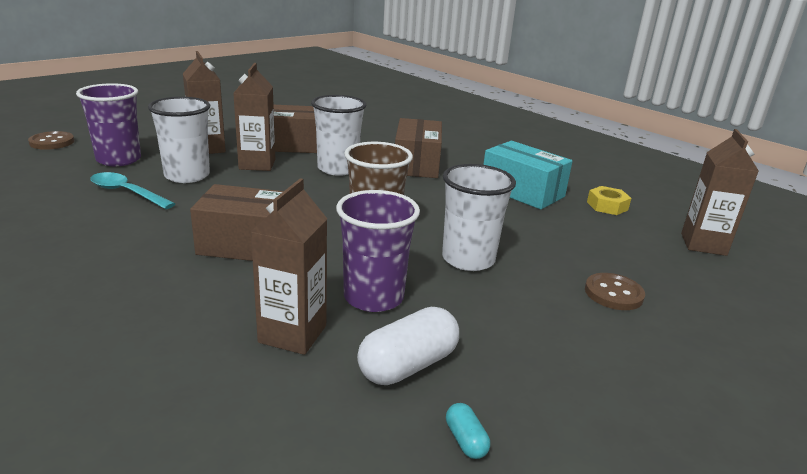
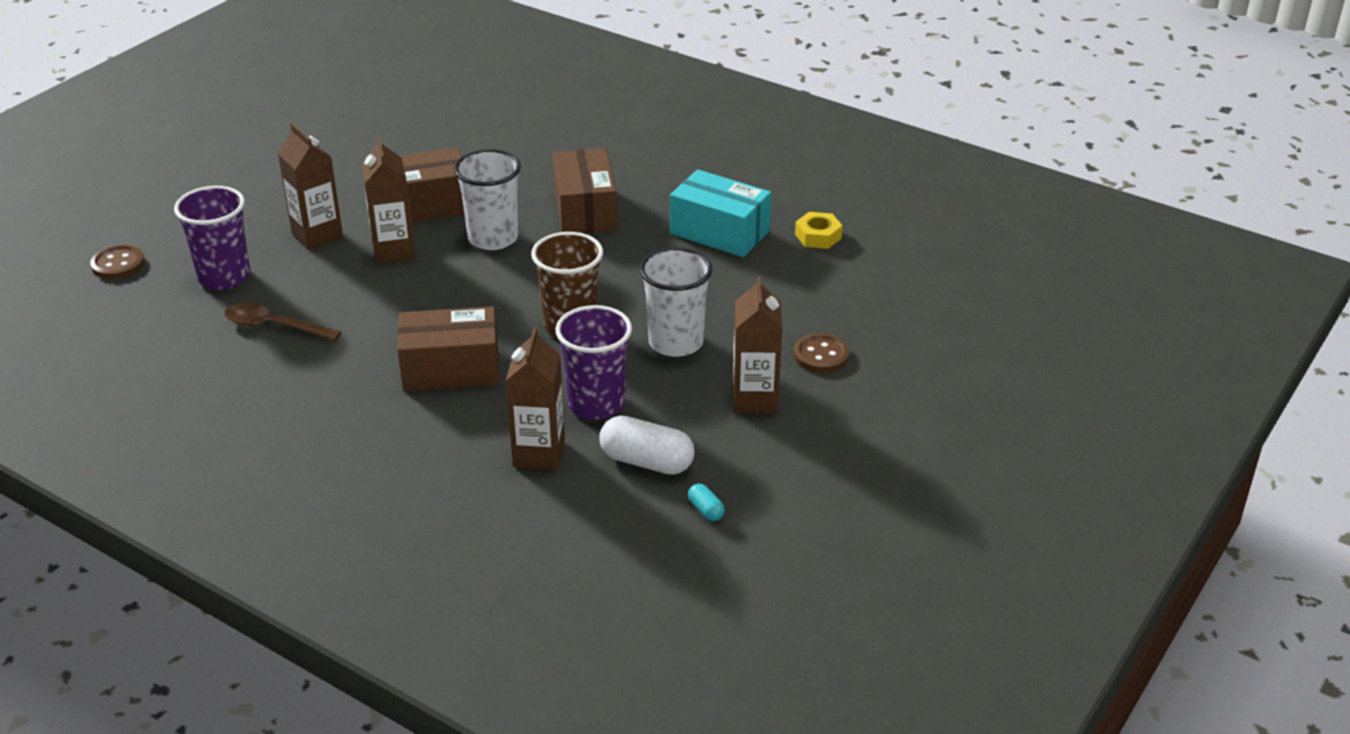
camera: 10 degrees left, 10 degrees up
turquoise spoon [91,172,175,209] -> brown spoon [225,303,341,341]
white cup [148,97,210,183] -> none
white capsule [357,307,459,385] -> white capsule turned 75 degrees clockwise [599,416,694,475]
brown carton [681,129,759,256] -> brown carton moved to [733,276,782,414]

